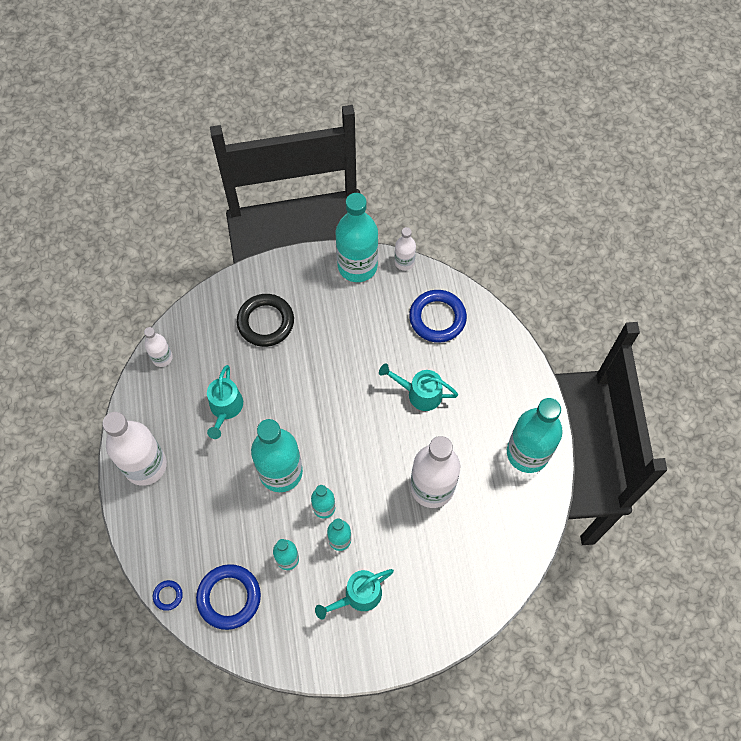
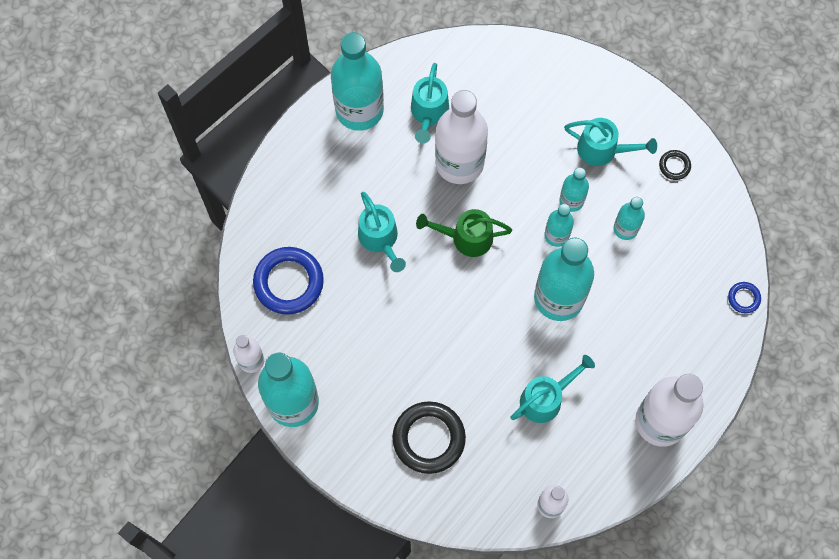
camera: 130 degrees left, 5 degrees up
blue ring [196,564,261,630] -> none
none -> turquoise watering can [411,63,449,144]
none -> green watering can [416,209,512,257]
none -> black ring [659,150,691,180]

